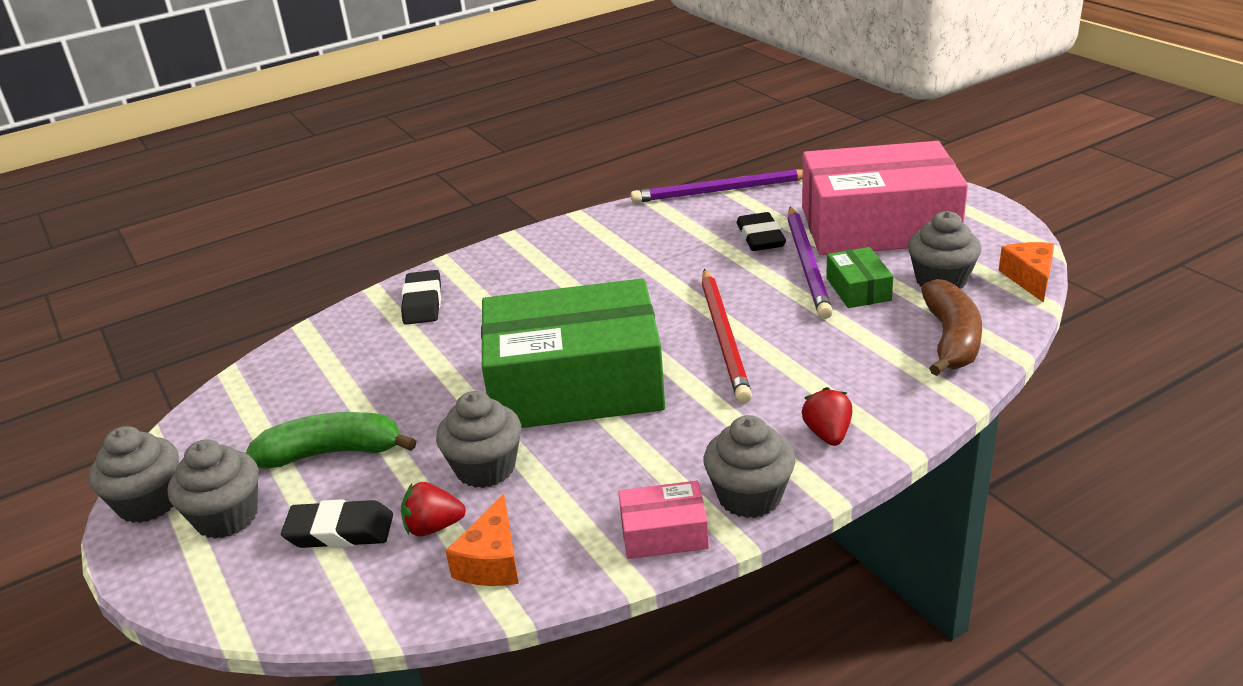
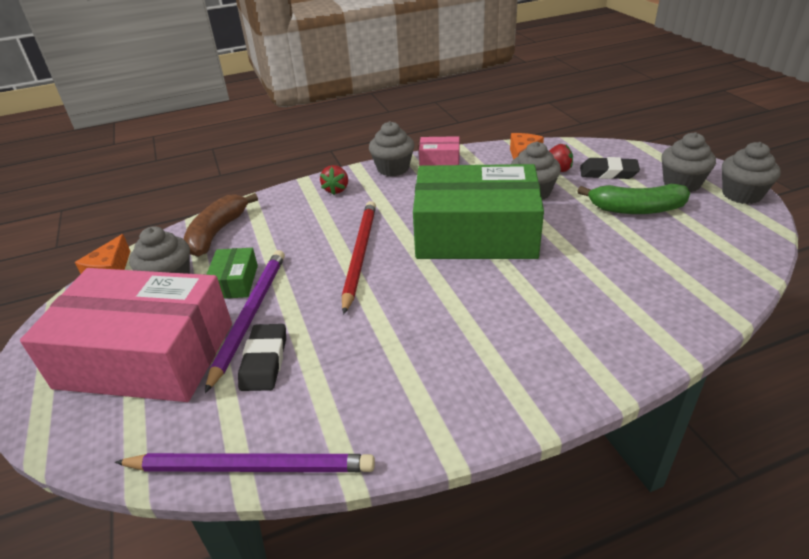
camera: 170 degrees left, 5 degrees up
black eraser [401,270,441,325] -> none

